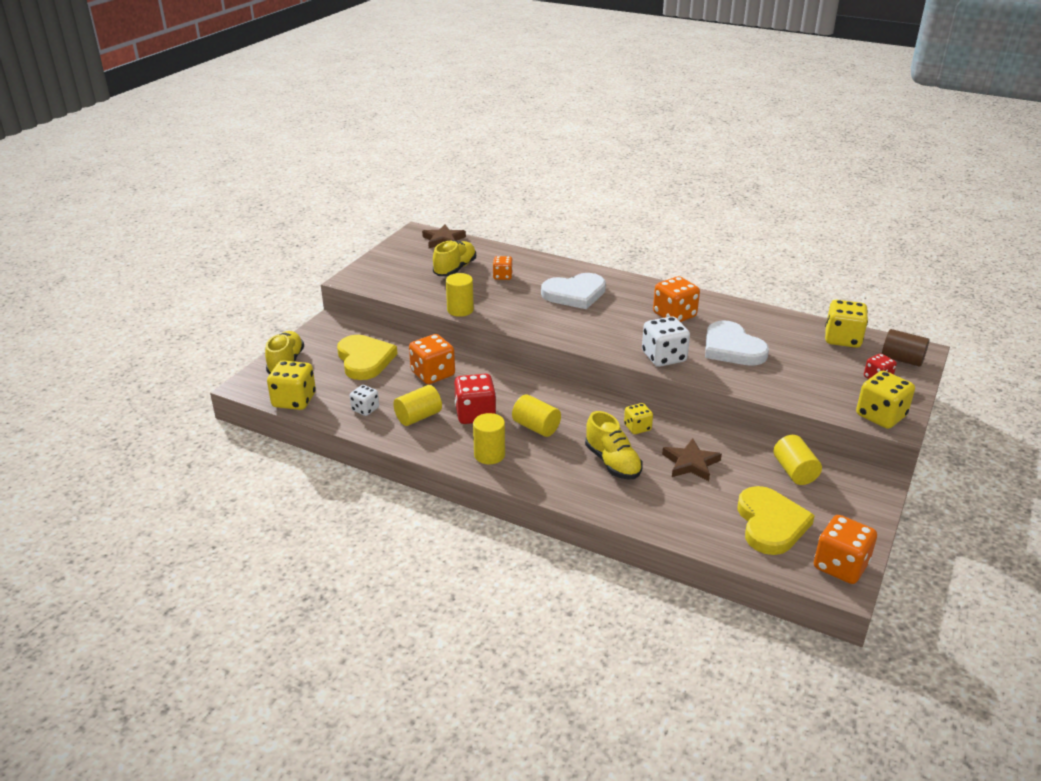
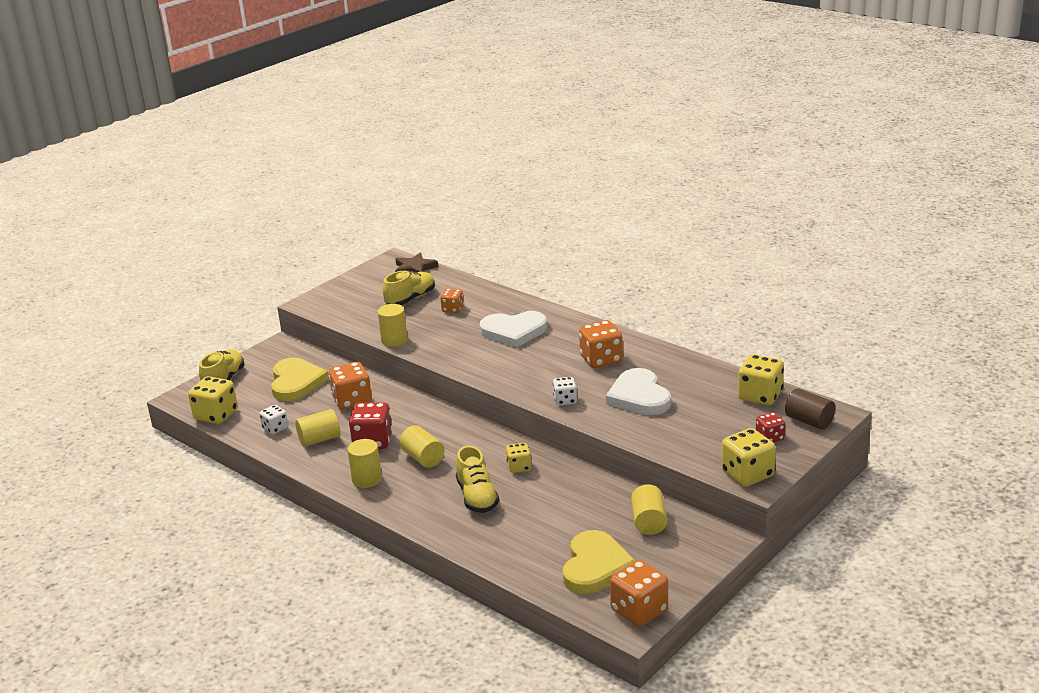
camera: 15 degrees right, 5 degrees down
white dice [642,316,690,367] -> white dice [553,377,577,405], size x0.58
brown star [662,438,722,481] -> none

